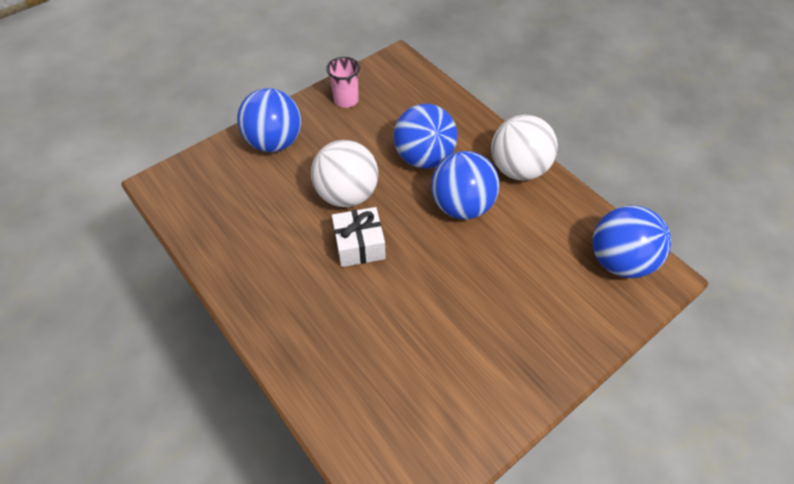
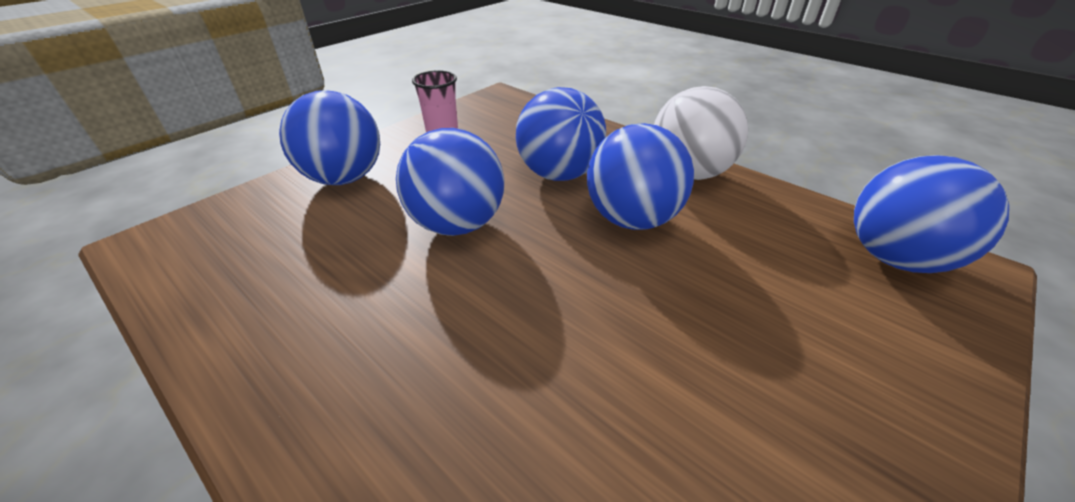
camera: 10 degrees left, 15 degrees down
white ball [311,140,378,207] -> blue ball [396,128,504,236]
white gift [332,207,386,267] -> none

